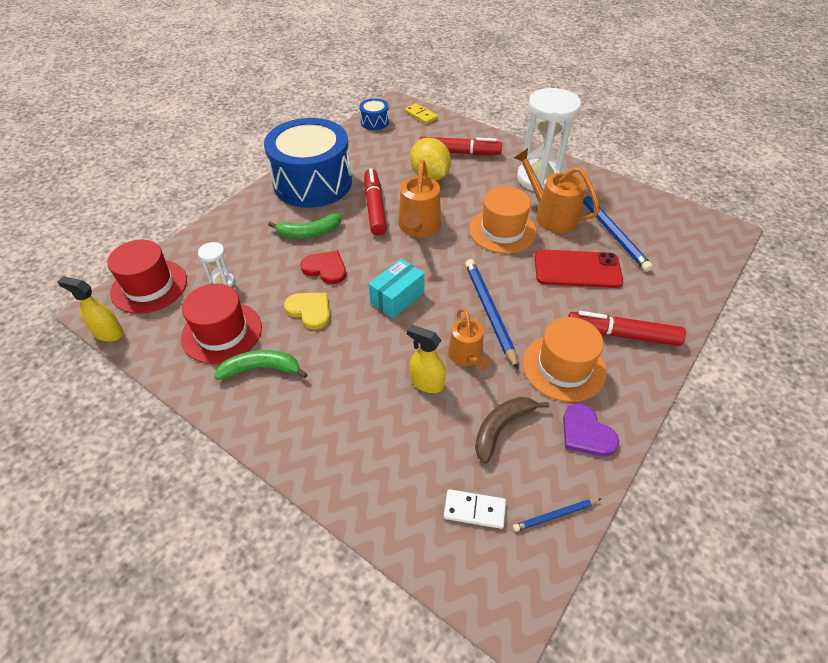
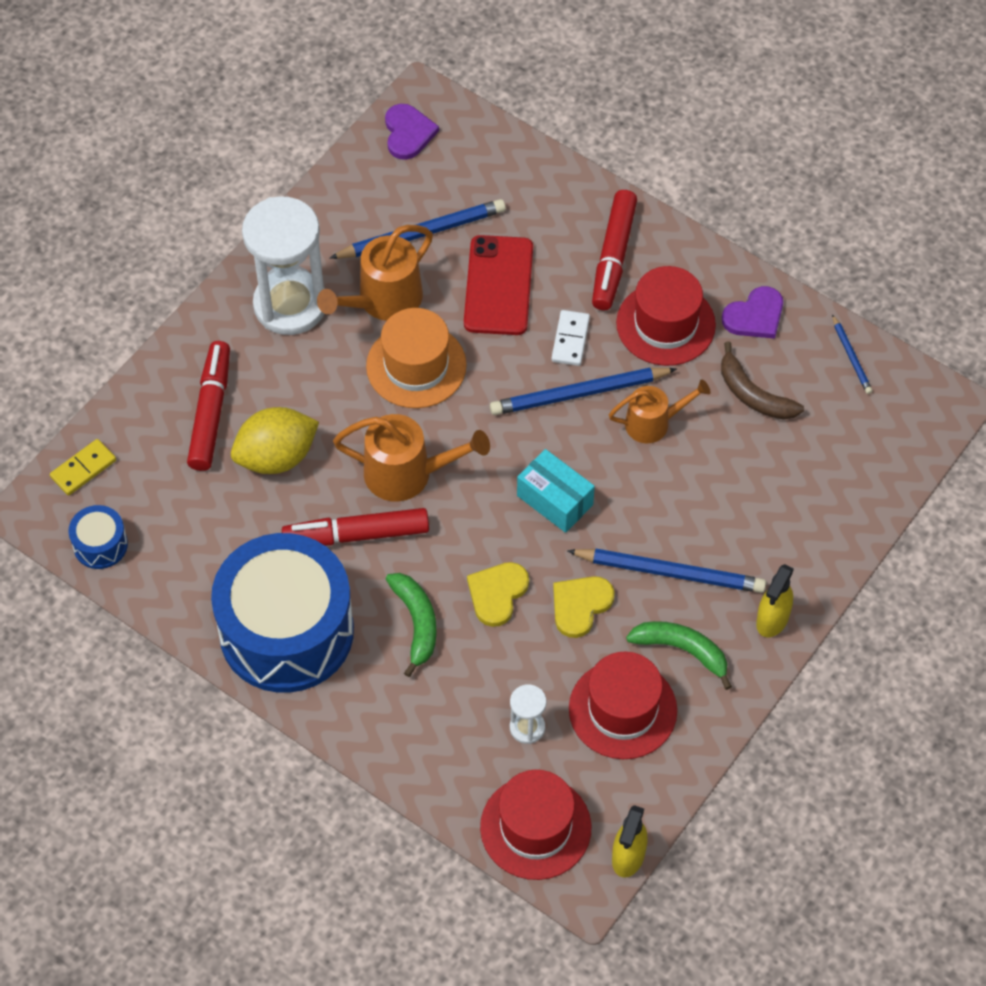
camera: 90 degrees left, 10 degrees up
green banana [214,350,308,380] -> green banana turned 120 degrees clockwise [626,621,732,690]
red heart [300,251,346,284] -> yellow heart [467,562,529,627]
yellow spray bottle [407,325,446,393] -> yellow spray bottle moved to [756,564,794,637]
white domino [444,489,506,529] -> white domino moved to [551,310,590,366]
orange hat [523,317,607,402] -> red hat [616,266,716,366]
none -> purple heart [385,104,439,160]
none -> blue pencil [567,549,766,593]

